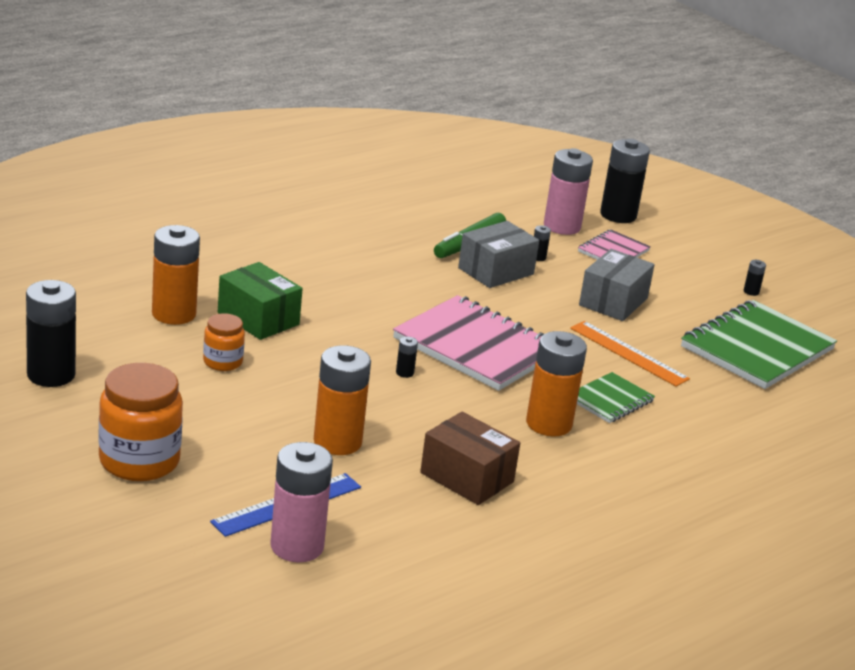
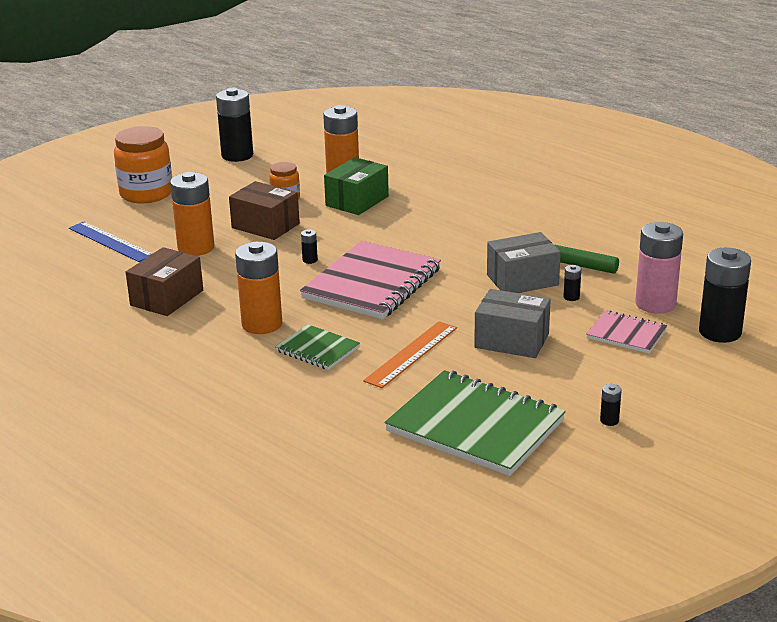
camera: 85 degrees right, 0 degrees up
pink battery [270,442,333,562] -> none
grey box [458,221,539,288] -> grey box turned 60 degrees counterclockwise [487,232,561,293]
none -> brown box [229,181,300,240]

